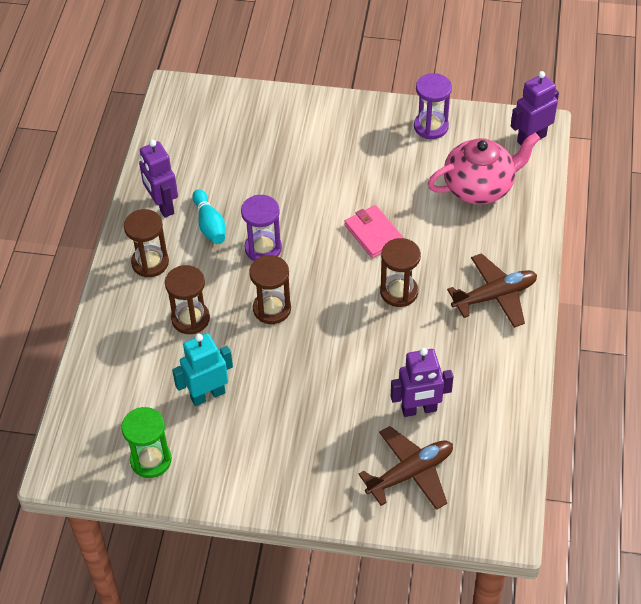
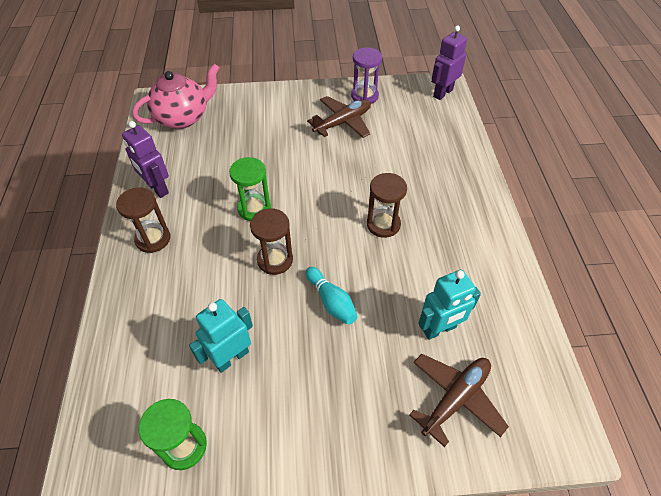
camera: 15 degrees left, 0 degrees up
brown hourglass [165,265,210,334] -> none
turquoise bowling pin [192,189,225,244] -> turquoise bowling pin moved to [305,267,358,325]
purple hourglass [241,195,282,261] -> green hourglass [229,157,271,221]
pink wallet [344,205,404,258] -> none
purple robot [391,348,453,417] -> turquoise robot [418,270,481,340]
pink teapot [428,133,540,204] -> pink teapot moved to [132,64,219,129]
brown plane [447,253,537,328] -> brown plane moved to [307,96,371,138]

